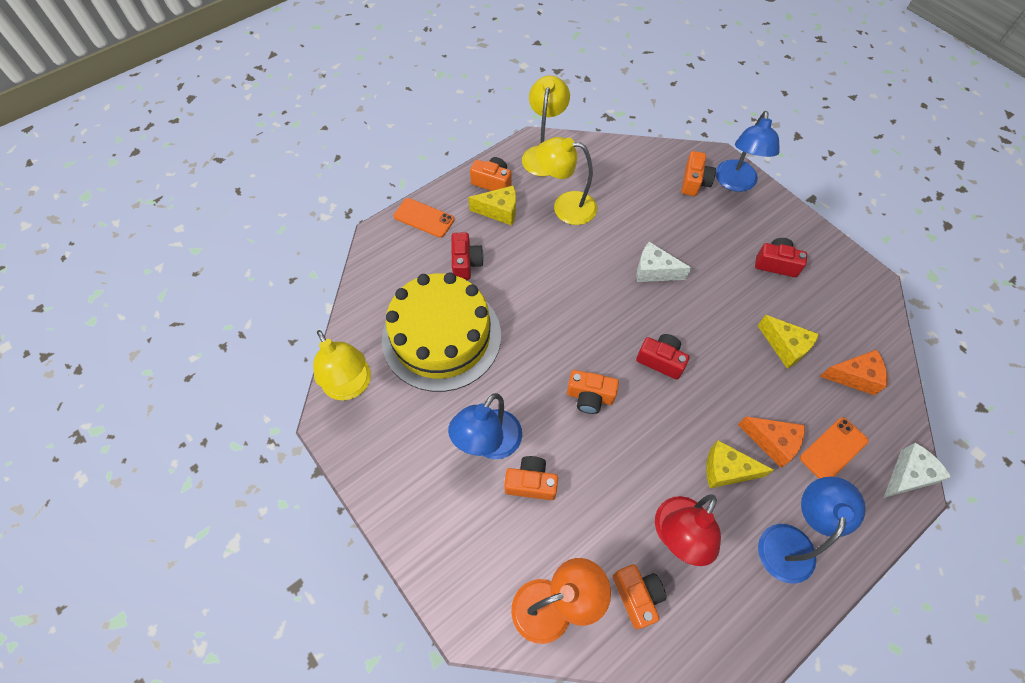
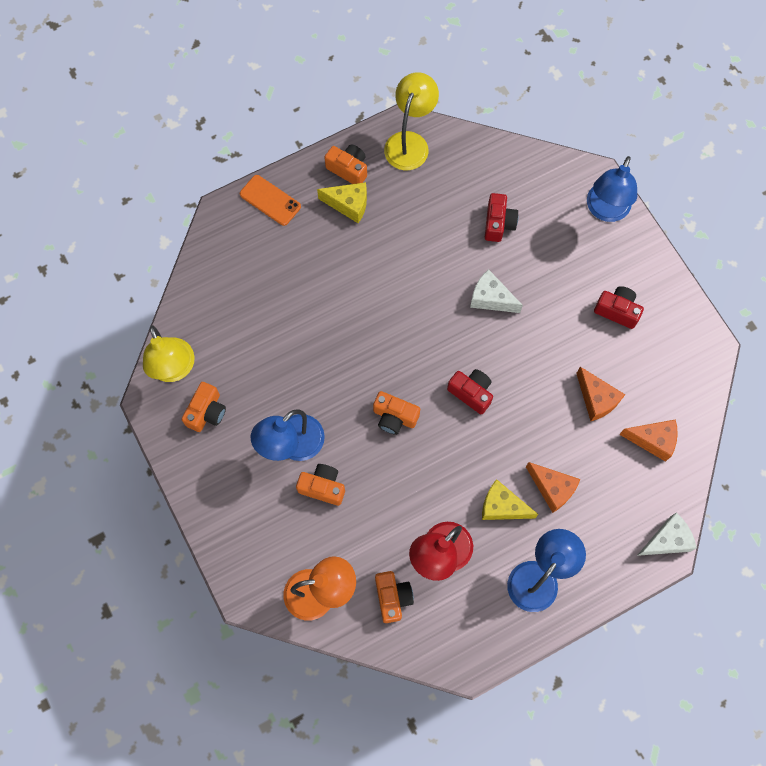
camera: 10 degrees right, 10 degrees up
yellow cake [382,272,501,392] -> none
red camera [452,232,484,280] -> red camera moved to [485,193,518,242]
yellow lamp [536,137,597,225] -> none
orange camera [681,151,716,196] -> orange camera moved to [182,382,226,432]
yellow cheese [758,315,819,369] -> orange cheese [576,367,625,421]
orange phone [800,417,868,479] -> none

